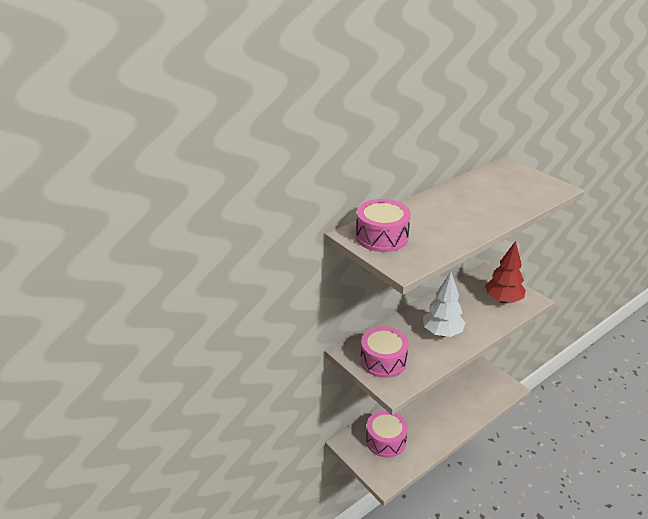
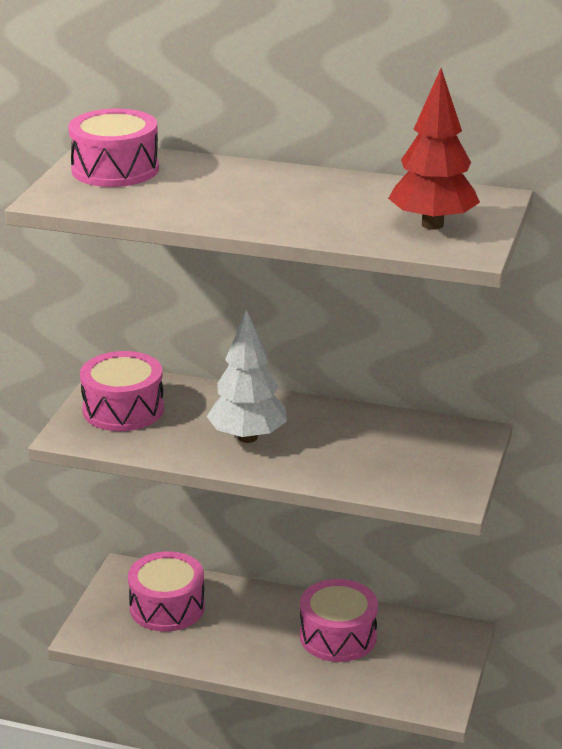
camera: 55 degrees right, 5 degrees down
red tree [485,241,526,303] -> red tree moved to [388,68,480,230]
none -> pink drum [300,579,378,662]

